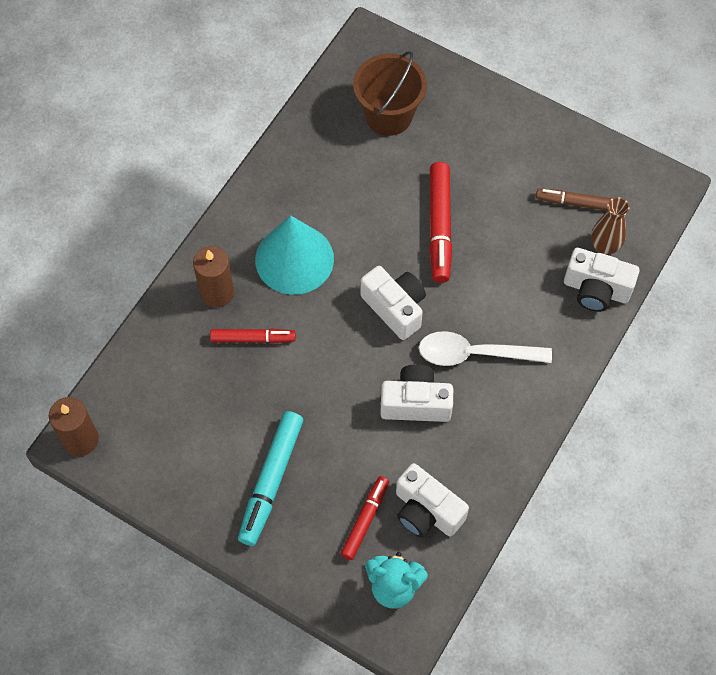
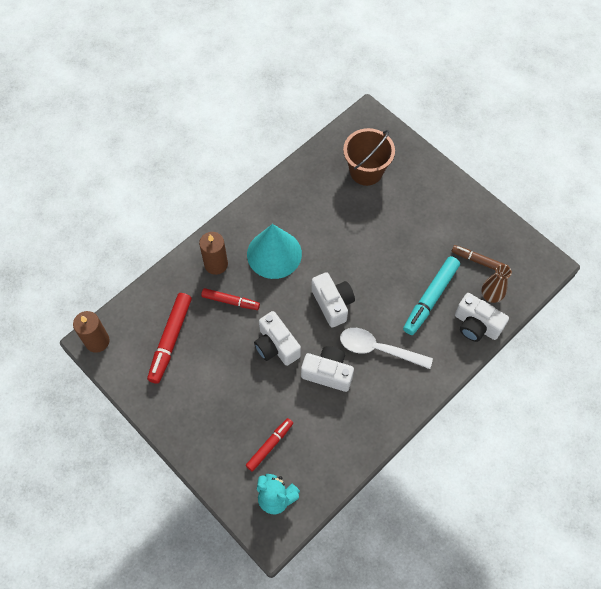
camera: 15 degrees right, 0 degrees up
turquoise marker [238,411,303,546] -> turquoise marker moved to [403,256,460,335]
white camera [396,463,469,538] -> white camera moved to [254,311,301,366]
red marker [429,162,452,283] -> red marker moved to [147,293,192,384]

